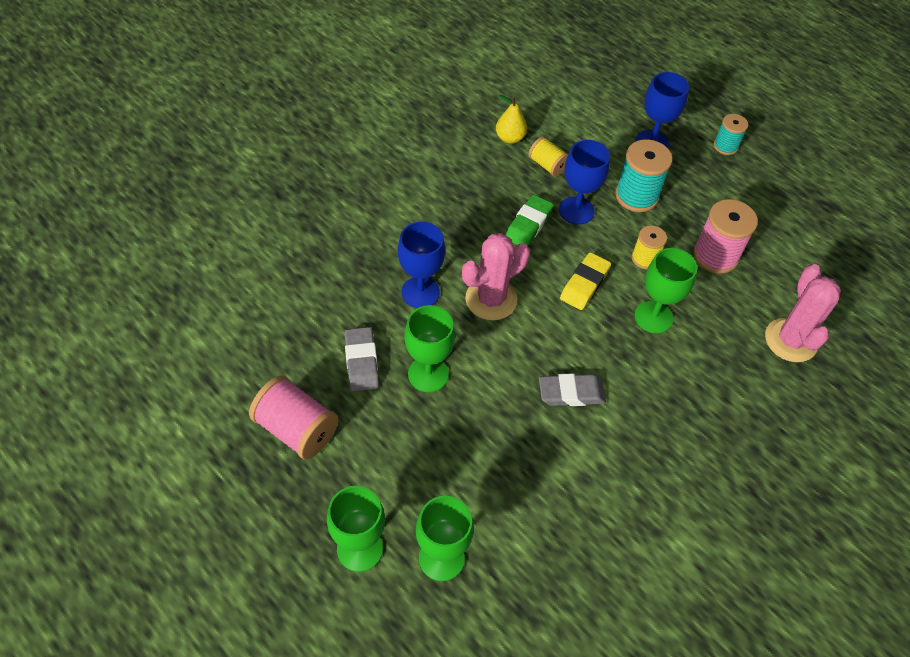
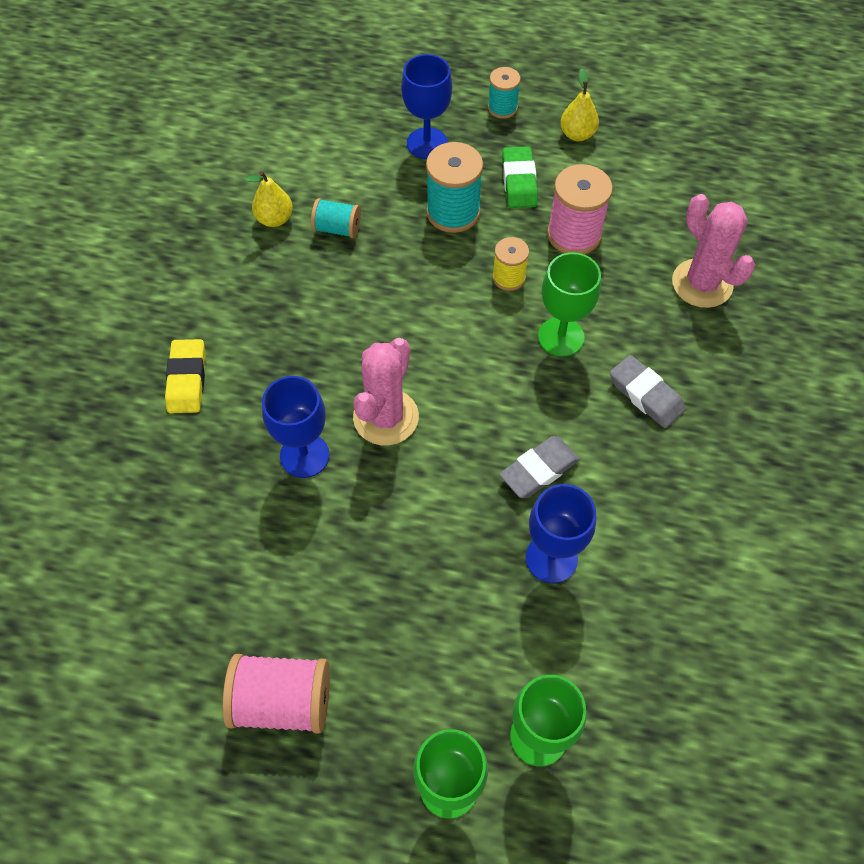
camera: 30 degrees left, 5 degrees up
grey eraser [344,327,379,392] -> grey eraser moved to [610,355,685,428]
green goblet [404,305,455,392] -> none
green eraser [505,195,554,246] -> green eraser moved to [502,146,538,208]
yellow spool [528,136,568,176] -> turquoise spool [311,198,361,238]
blue goblet [559,140,610,225] -> blue goblet moved to [526,484,596,583]
yellow eraser [560,252,611,310] -> yellow eraser moved to [165,339,206,413]
none -> yellow pear [560,69,599,141]

